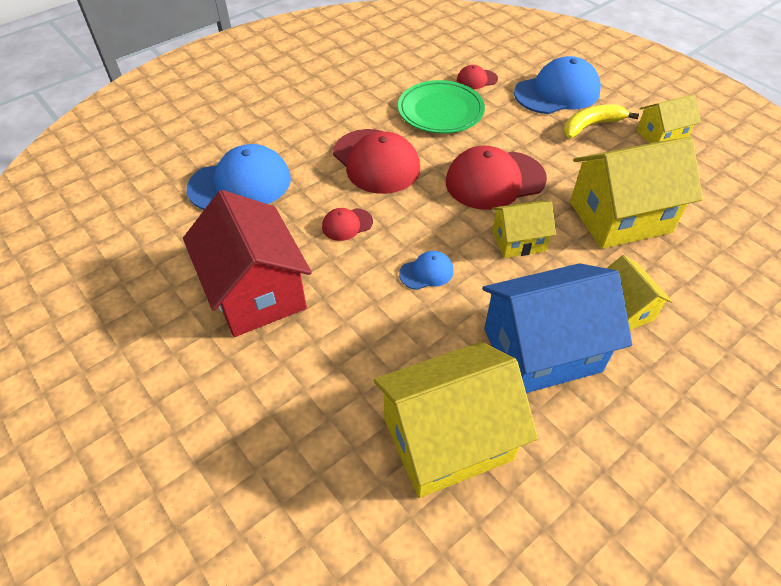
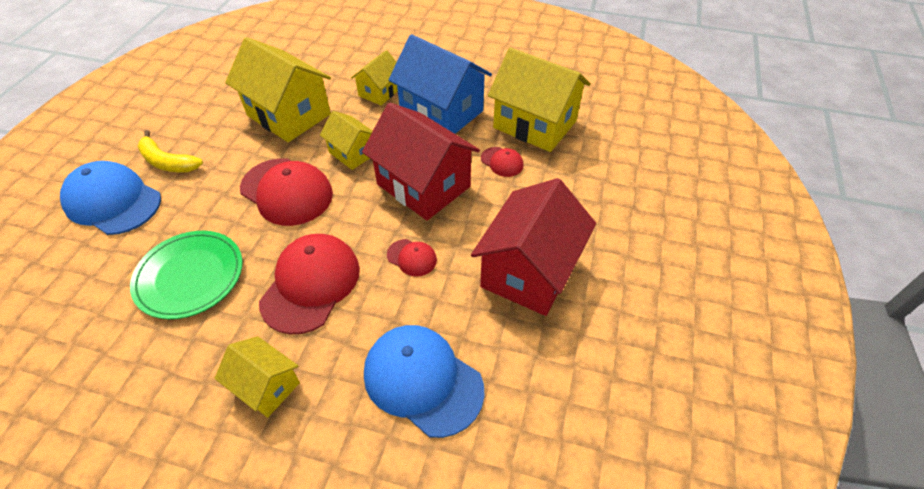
camera: 125 degrees left, 0 degrees up
blue cap [399,251,454,290] -> red house [362,102,480,220]
red cap [457,65,498,89] -> red cap moved to [481,147,523,177]
yellow house [636,94,701,143] -> yellow house moved to [215,336,300,418]

